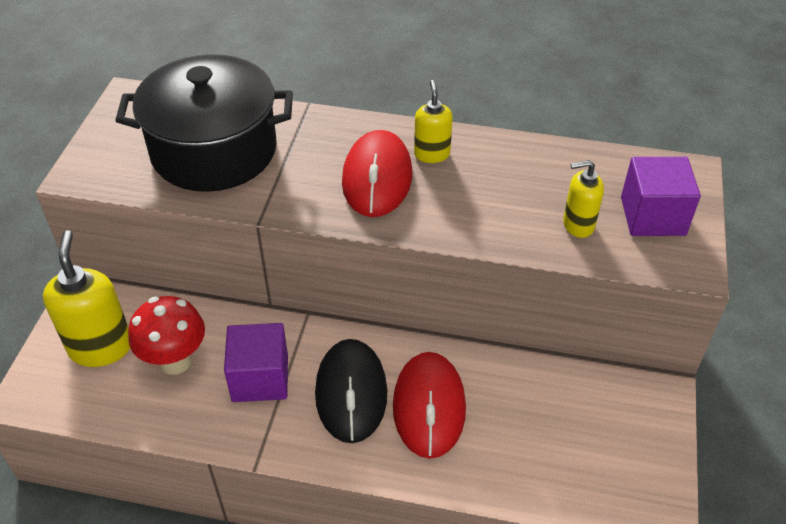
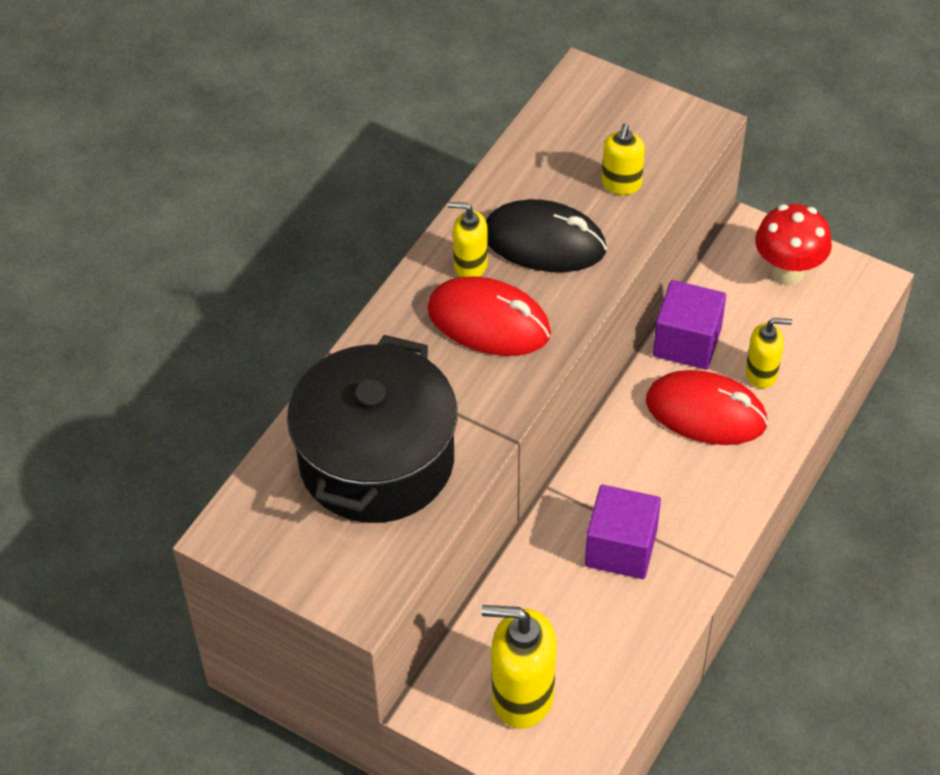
camera: 70 degrees left, 5 degrees up
red mushroom [128,296,205,375] -> red mushroom moved to [755,204,832,286]
black mouse [315,339,387,443] -> black mouse moved to [486,199,607,272]
purple cube [621,157,701,236] -> purple cube moved to [653,280,726,370]
none -> yellow soap dispenser [746,318,792,388]

